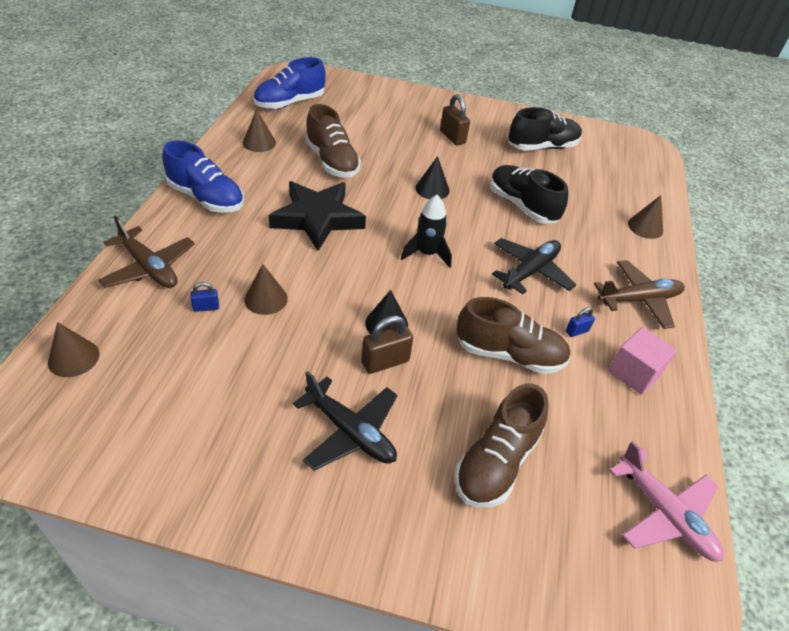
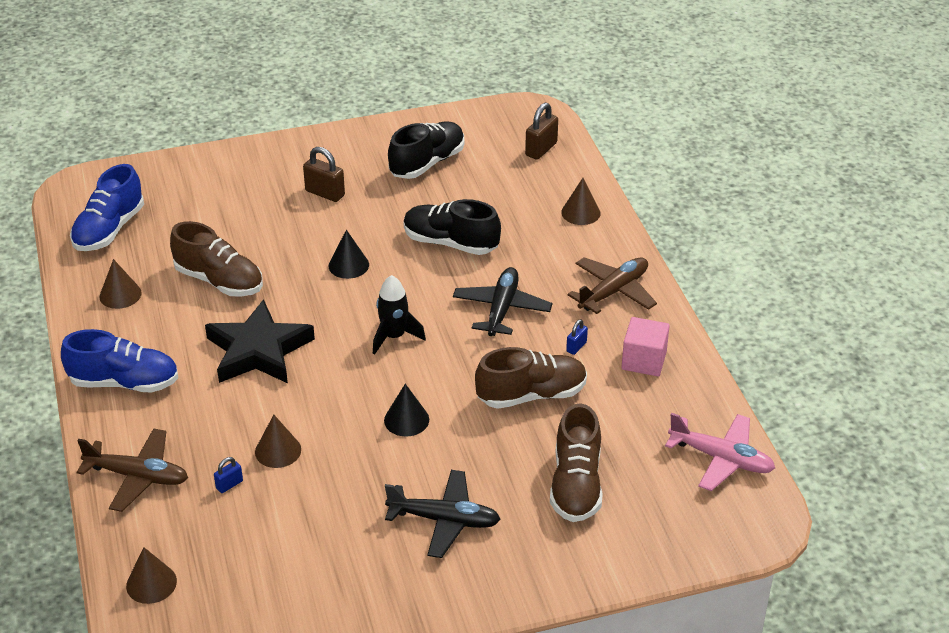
camera: 25 degrees left, 5 degrees down
brown padlock [361,315,413,374] -> brown padlock moved to [525,103,558,160]

